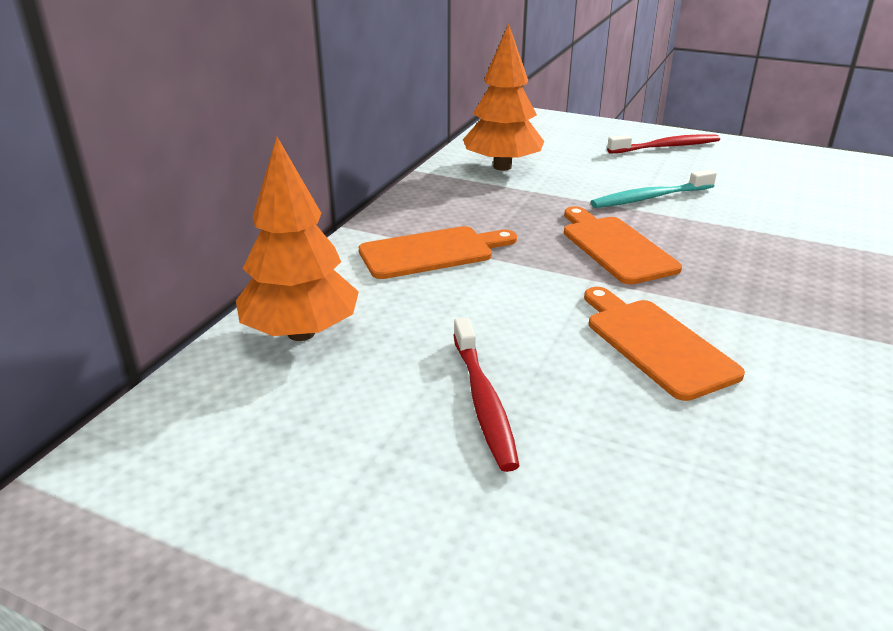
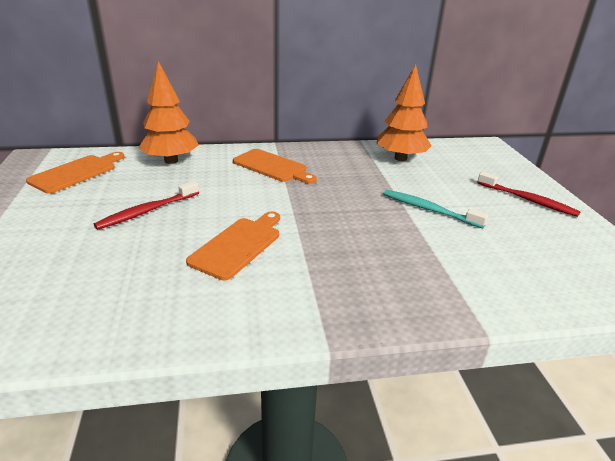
camera: 55 degrees right, 0 degrees up
orange cutting board [564,206,682,284] -> orange cutting board moved to [26,152,125,194]

